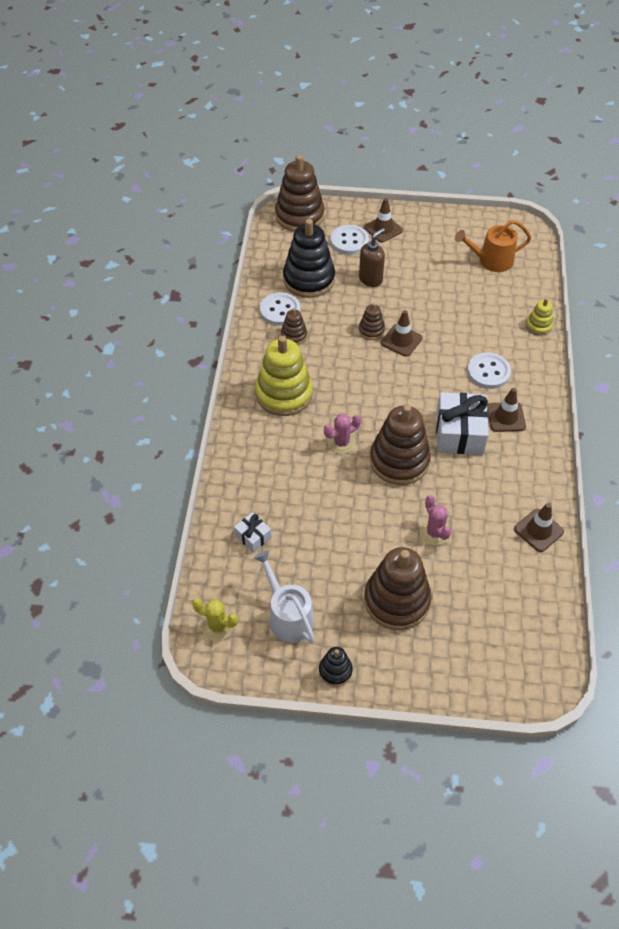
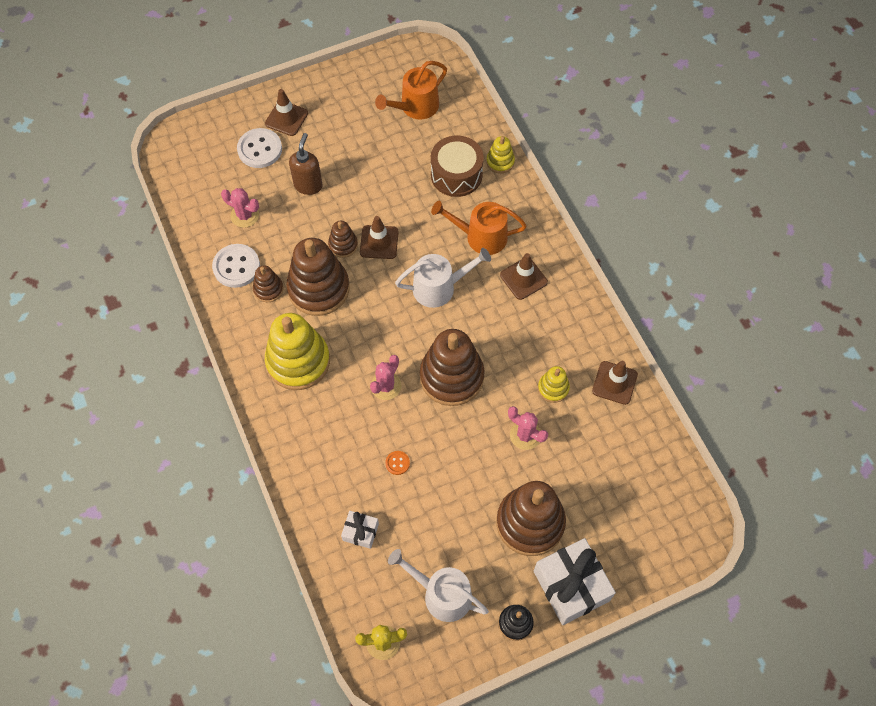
camera: 30 degrees left, 10 degrees up
brown stacking toy [275,155,325,232] -> brown stacking toy moved to [286,238,350,316]
black stacking toy [283,219,335,298] -> pink cactus [221,188,259,228]
white gift [436,392,489,455] -> white gift moved to [534,538,616,625]
white button [467,352,511,389] -> orange watering can [431,201,527,255]
none -> orange button [385,451,410,475]
none -> white watering can [395,248,491,308]
none -> brown drum [431,136,484,197]
none -> yellow stacking toy [538,366,570,403]

